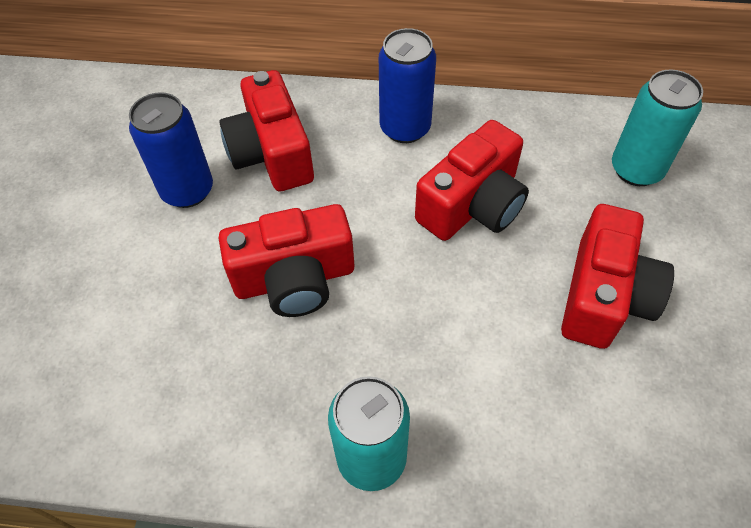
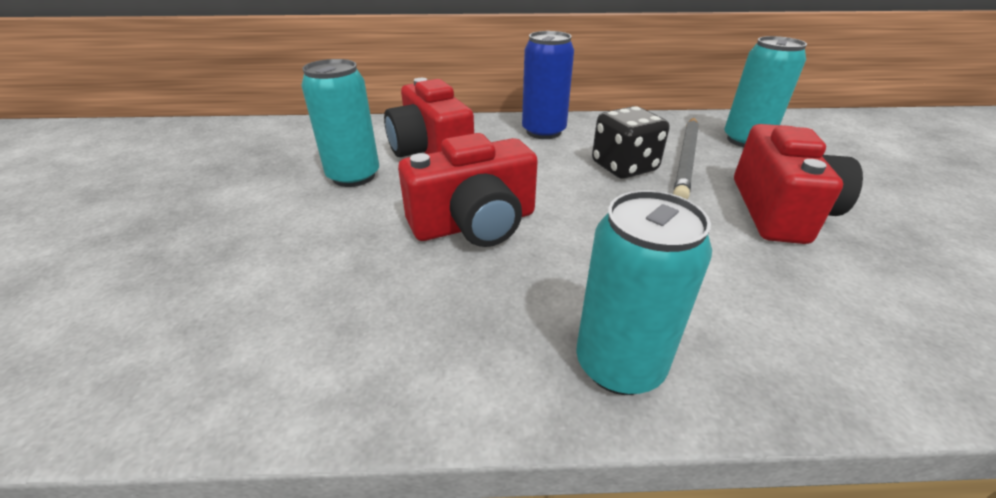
camera: 10 degrees left, 20 degrees down
blue can [129,92,213,208] -> turquoise can [301,59,379,187]
red camera [415,120,529,241] -> black dice [592,106,669,179]
none -> grey pencil [673,118,699,199]

